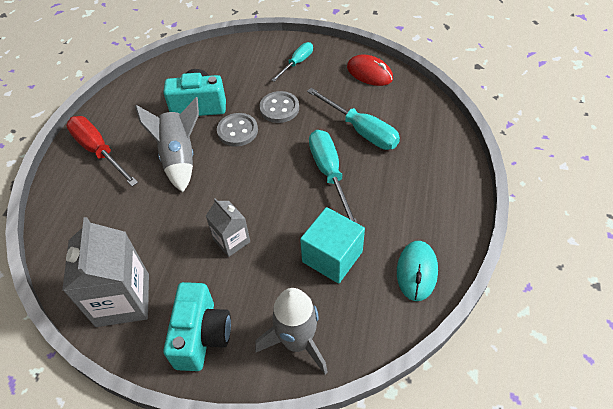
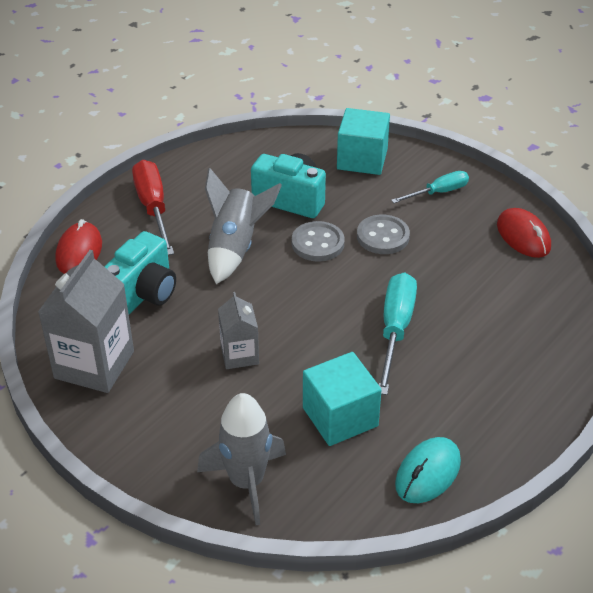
camera: 25 degrees right, 10 degrees down
turquoise camera [163,282,231,371] -> turquoise camera moved to [104,231,176,314]
turquoise screwdriver [307,88,400,150] -> none
none -> red mouse [55,219,102,274]
none -> turquoise cube [337,108,390,175]

